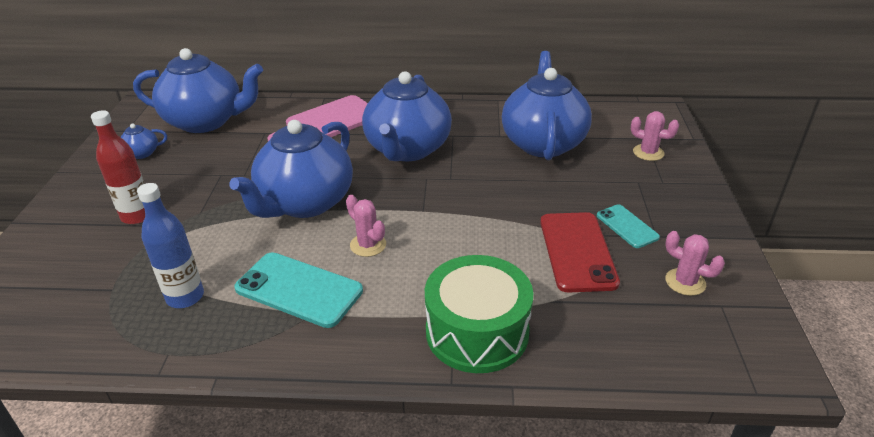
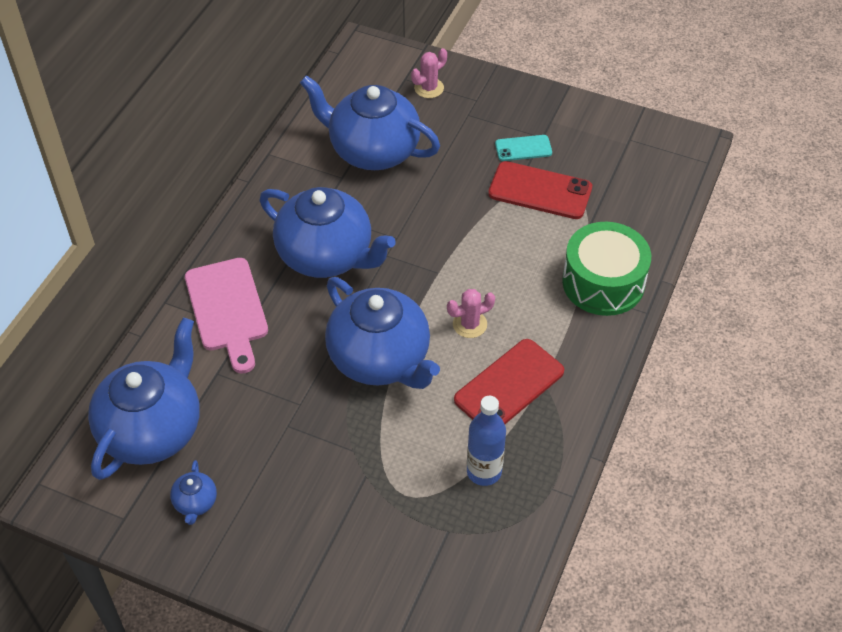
camera: 70 degrees left, 15 degrees up
red bottle [91,110,145,224] -> none
turquoise phone [234,252,363,328] -> red phone [454,339,564,424]
pink cactus [665,231,725,296] -> none

